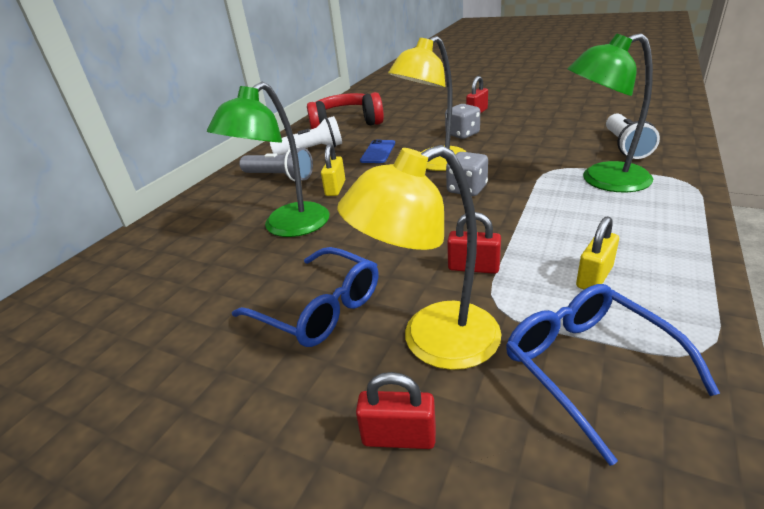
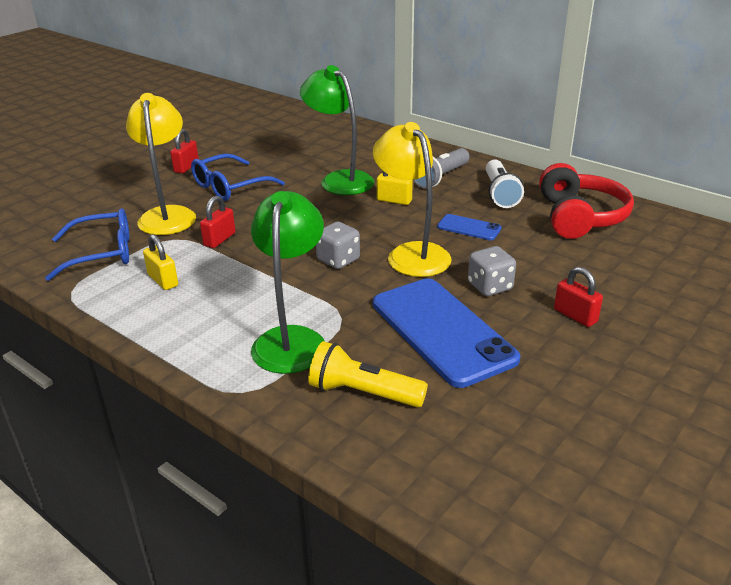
camera: 100 degrees right, 0 degrees up
red padlock [356,372,436,449] -> red padlock moved to [170,129,199,173]
white flashlight [606,113,660,159] -> yellow flashlight [308,341,428,408]
none -> blue phone [373,278,520,388]

